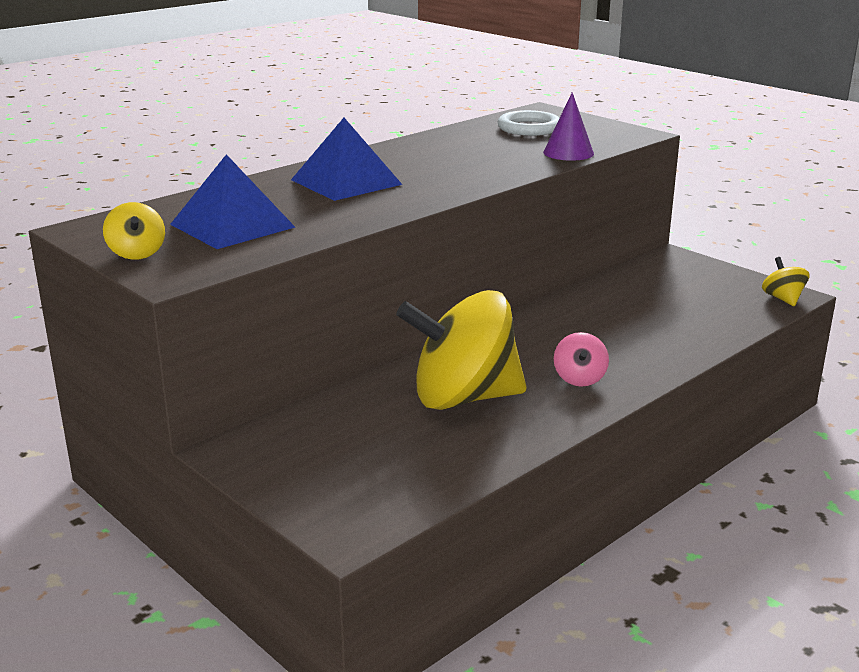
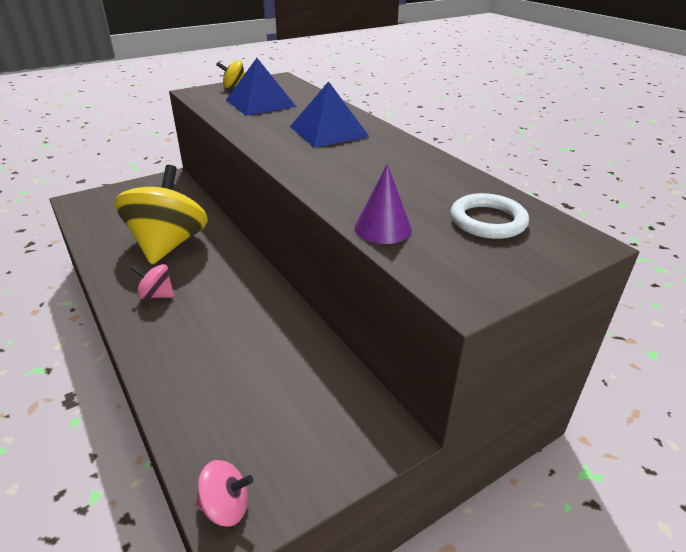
camera: 100 degrees right, 10 degrees up
yellow spinning top [762,257,810,306] -> pink spinning top [195,460,253,527]

